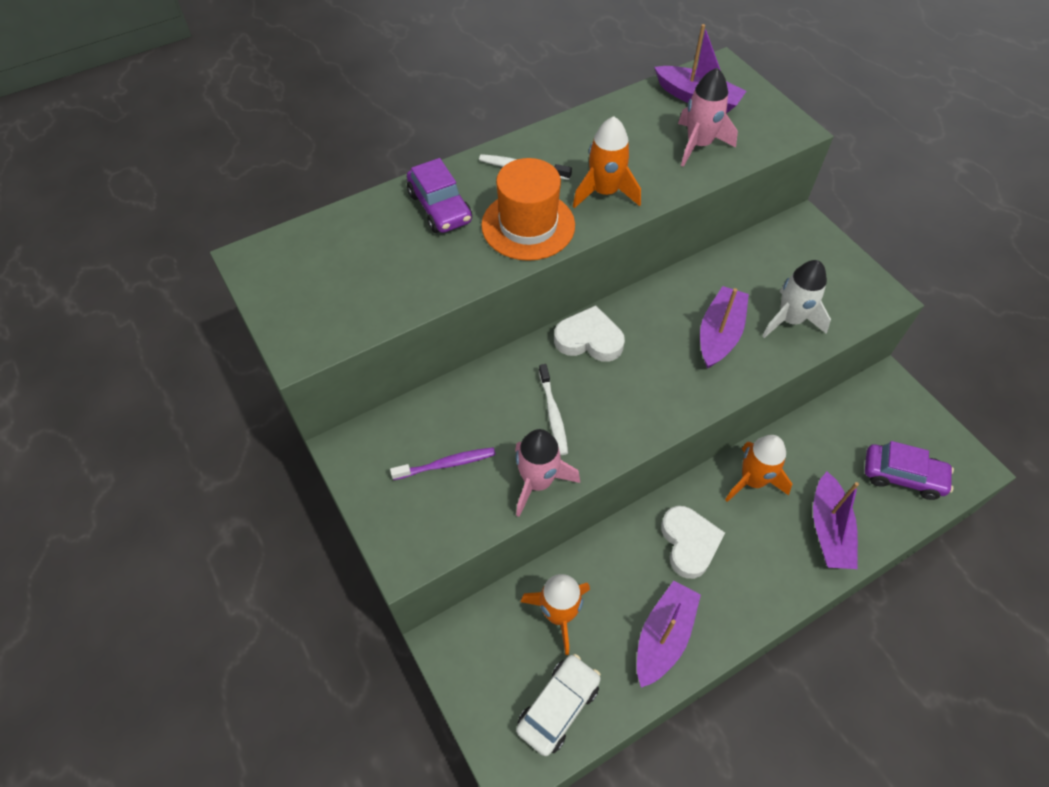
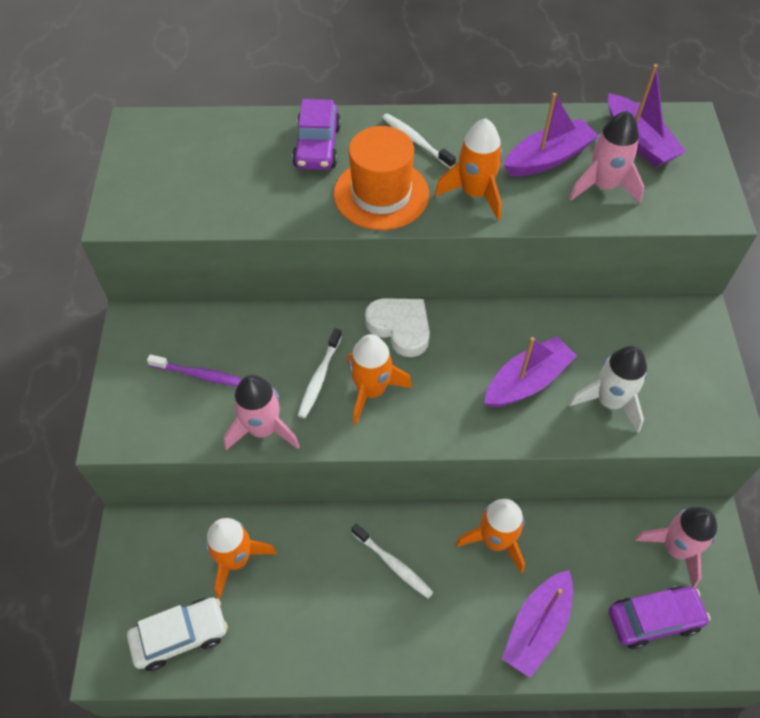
camera: 30 degrees right, 0 degrees up
purple boat [637,581,701,688] -> purple boat moved to [504,93,598,176]
white heart [661,506,725,579] -> white toothbrush [351,524,434,599]
purple car [865,441,954,500] -> purple car turned 60 degrees counterclockwise [609,586,711,649]
none -> orange rocket [347,334,412,425]
none -> pink rocket [635,507,717,588]

